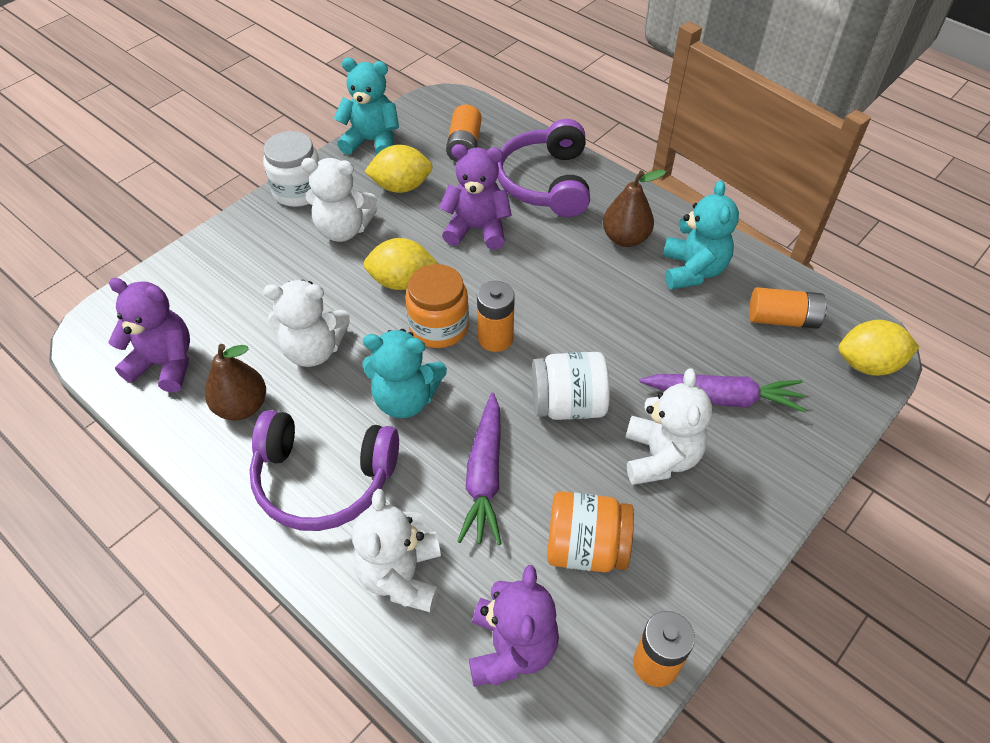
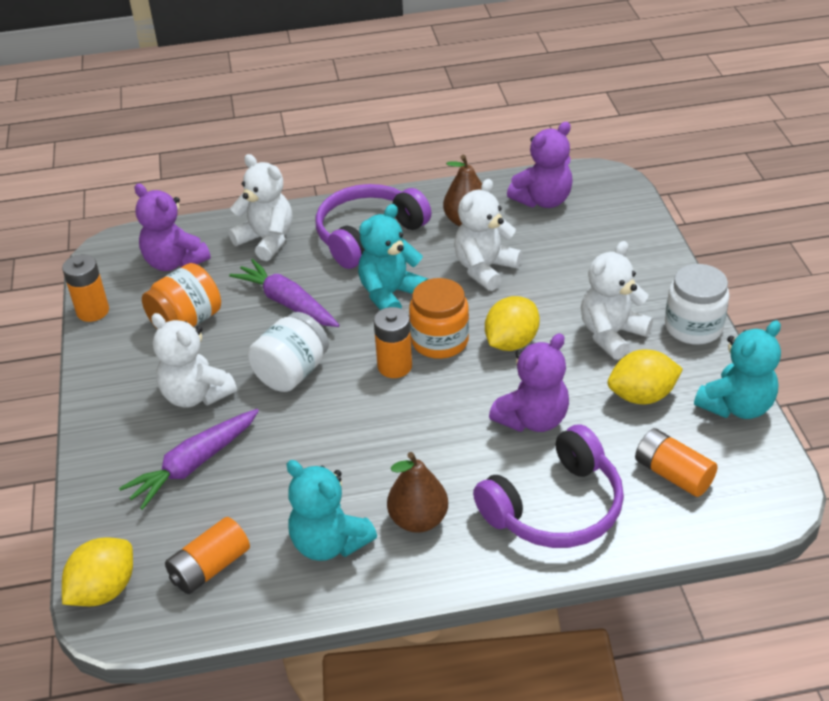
camera: 130 degrees right, 10 degrees down
yellow lemon [364,145,433,193] -> yellow lemon turned 45 degrees clockwise [608,349,683,404]
purple headphones [497,119,590,217] -> purple headphones turned 105 degrees clockwise [473,424,624,548]

